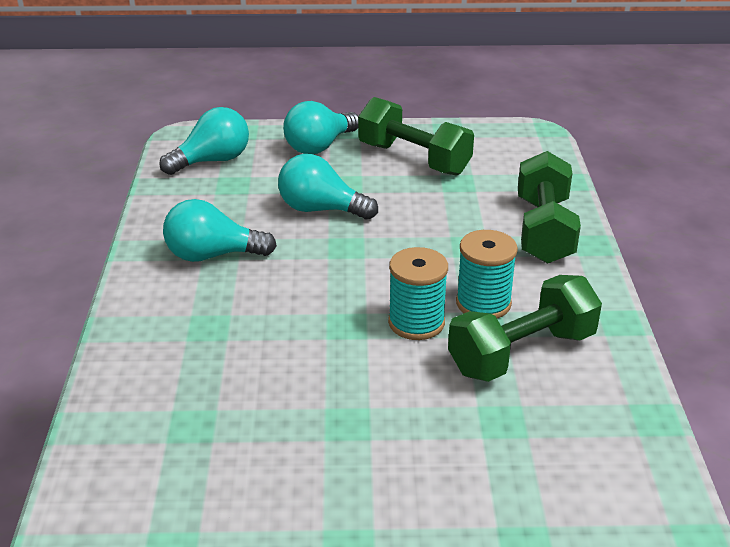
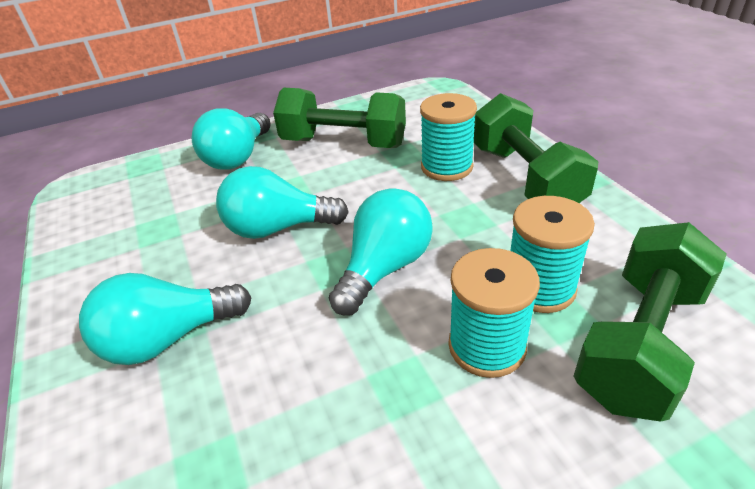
camera: 20 degrees left, 5 degrees up
turquoise light bulb [159,107,249,175] -> turquoise light bulb moved to [329,188,433,315]
none -> turquoise spool [420,93,477,181]

